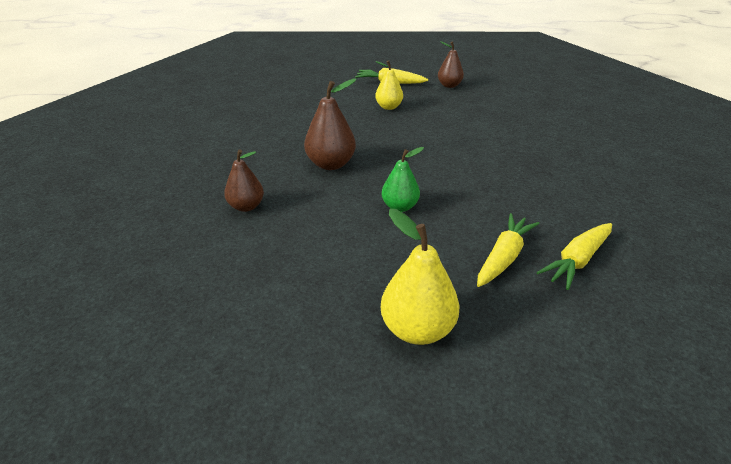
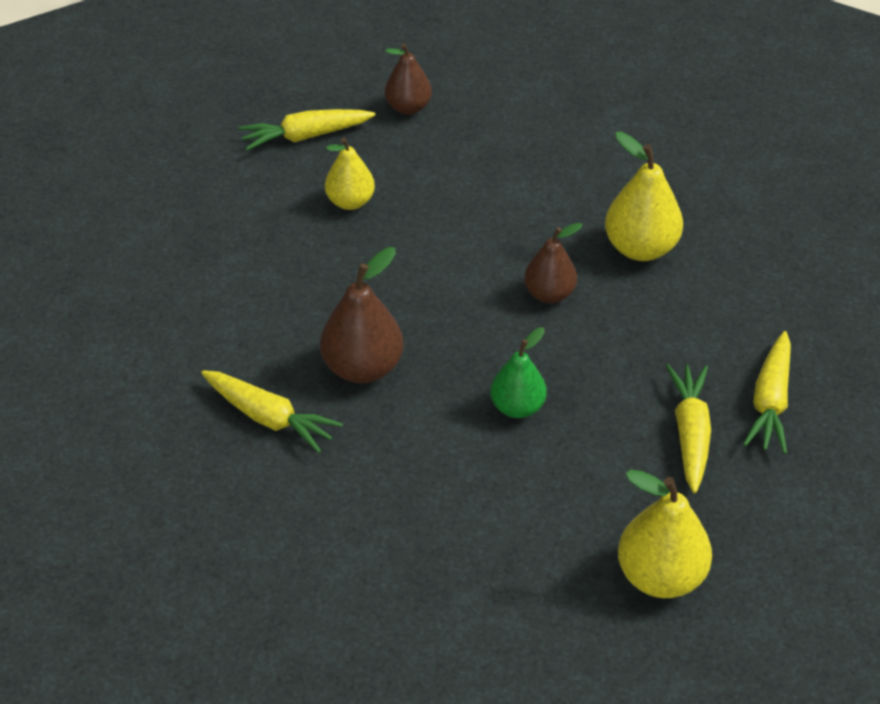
camera: 30 degrees left, 10 degrees up
brown pear [224,149,264,212] -> brown pear moved to [524,223,583,303]
none -> yellow carrot [201,370,343,453]
none -> yellow pear [605,131,683,261]

